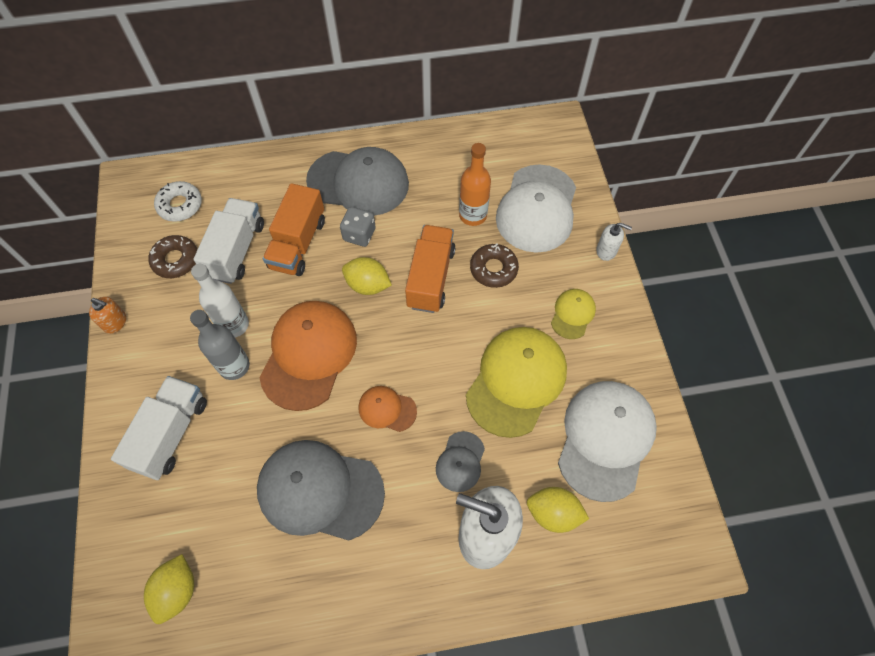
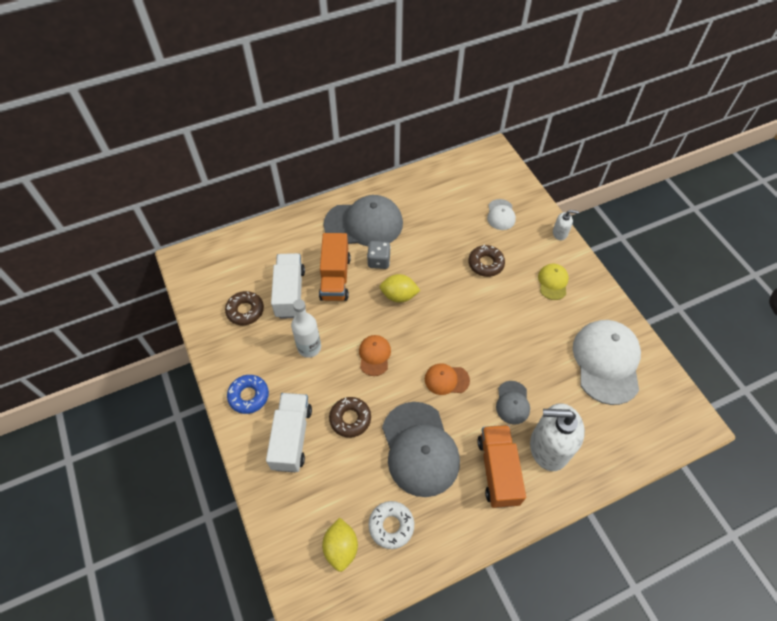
camera: 15 degrees left, 5 degrees down
orange soap dispenser [89,297,126,334] -> none
white donut [154,181,202,222] -> white donut moved to [368,501,414,549]
grey bottle [190,310,250,380] -> none
grey cap [257,440,385,541] -> grey cap turned 105 degrees counterclockwise [382,402,460,497]
orange cap [259,301,357,411] -> orange cap [359,335,391,376], size x0.49
orange truck [405,225,456,313] -> orange truck moved to [477,425,526,508]
orange bottle [459,143,491,226] -> none
yellow cap [466,327,567,438] -> none
white cap [496,164,576,253] -> white cap [487,199,516,230], size x0.49
yellow lemon [527,487,589,533] -> none
none -> blue donut [227,375,269,414]
none -> brown donut [329,397,371,438]

